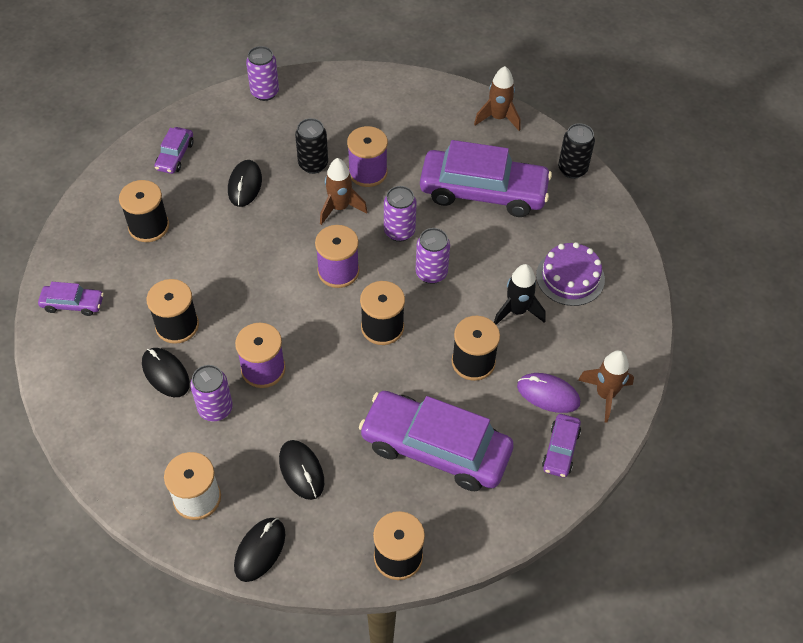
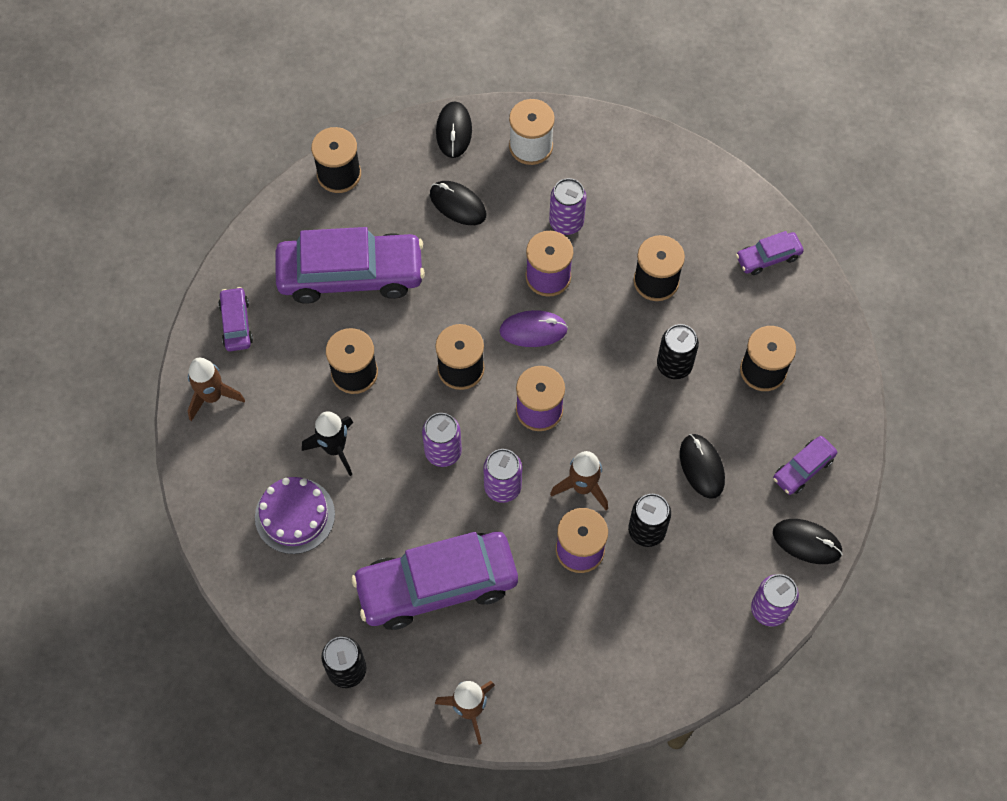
camera: 155 degrees right, 10 degrees up
black mouse [142,348,190,397] -> black mouse moved to [773,519,843,564]
purple car [154,127,193,174] -> purple car turned 120 degrees counterclockwise [773,436,837,495]
purple mouse [517,373,580,413] -> purple mouse moved to [500,310,568,347]
none -> black can [657,324,699,379]

